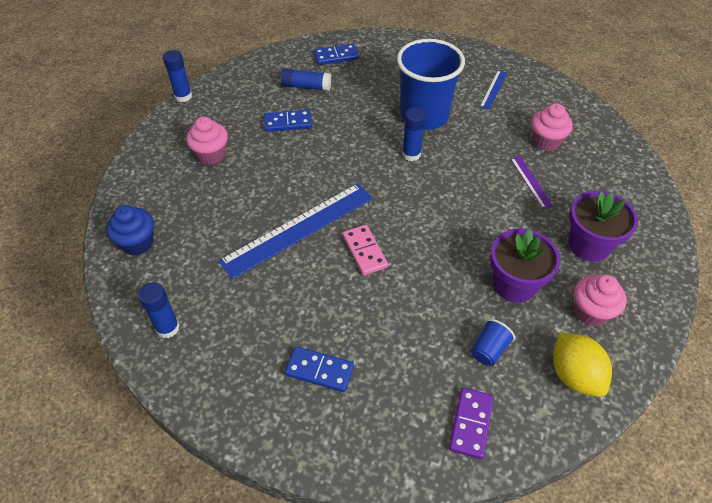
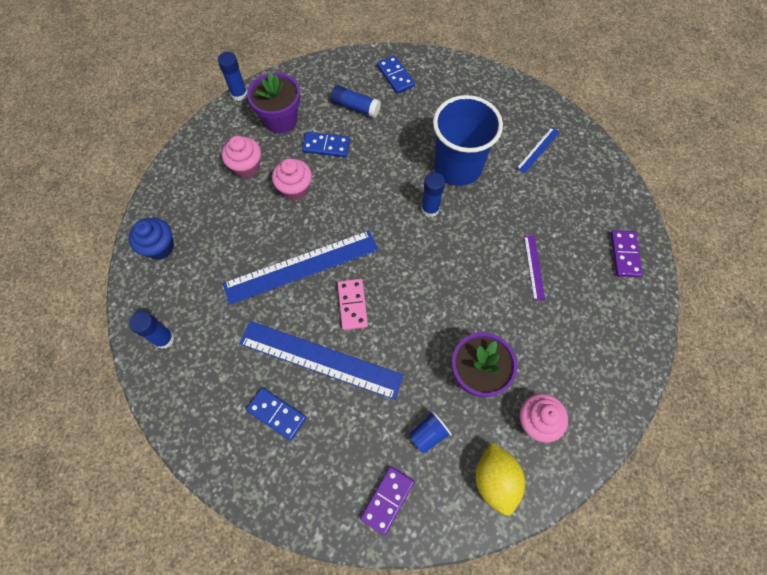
camera: 15 degrees right, 15 degrees up
blue domino [314,44,359,65] -> blue domino turned 60 degrees clockwise [377,55,415,94]
pink cupcake [531,103,573,151] -> pink cupcake moved to [272,158,312,200]
purple flower pot [569,191,638,262] -> purple flower pot moved to [247,72,300,133]
none -> blue ruler [239,321,404,400]
none -> purple domino [611,230,643,277]

